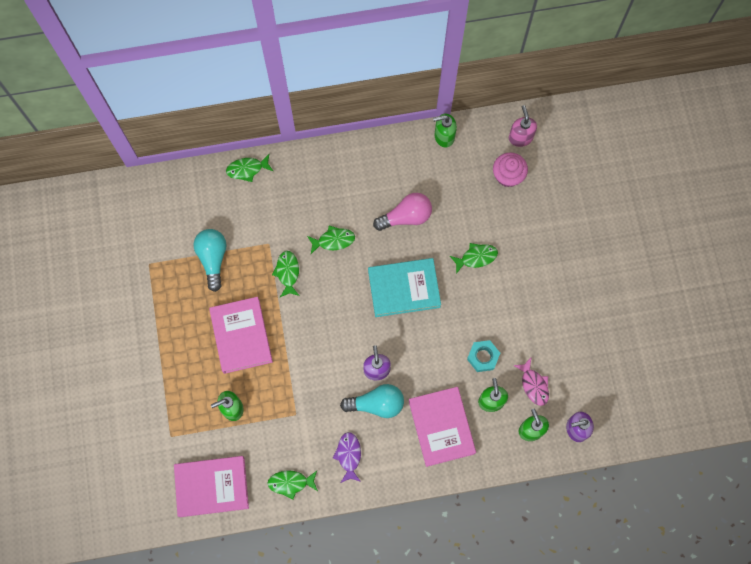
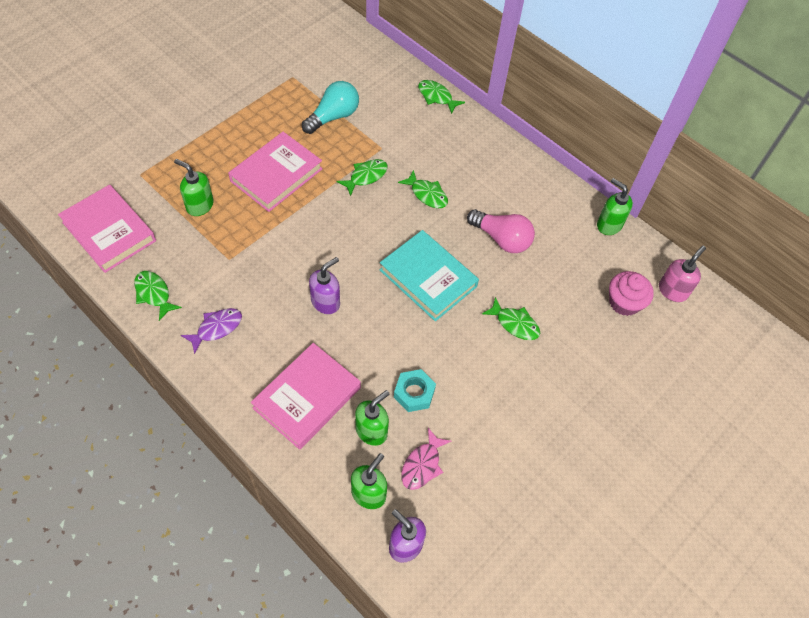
camera: 50 degrees right, 15 degrees down
turquoise light bulb [340,384,404,418] -> none

